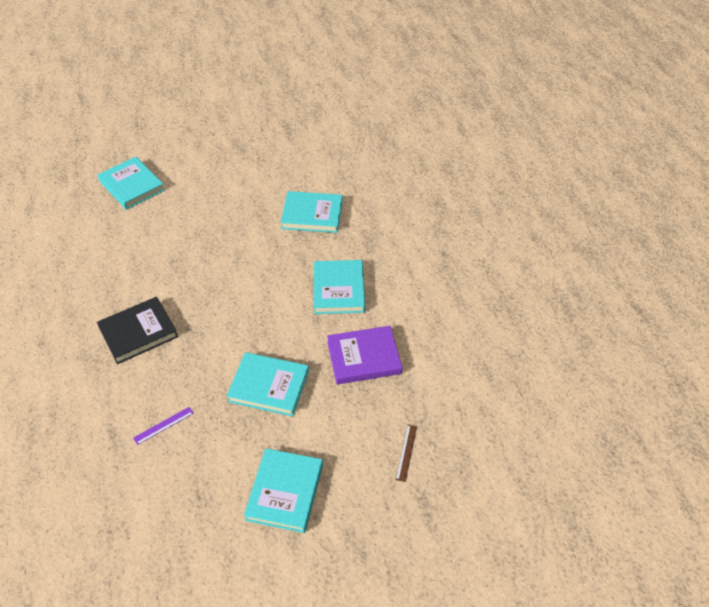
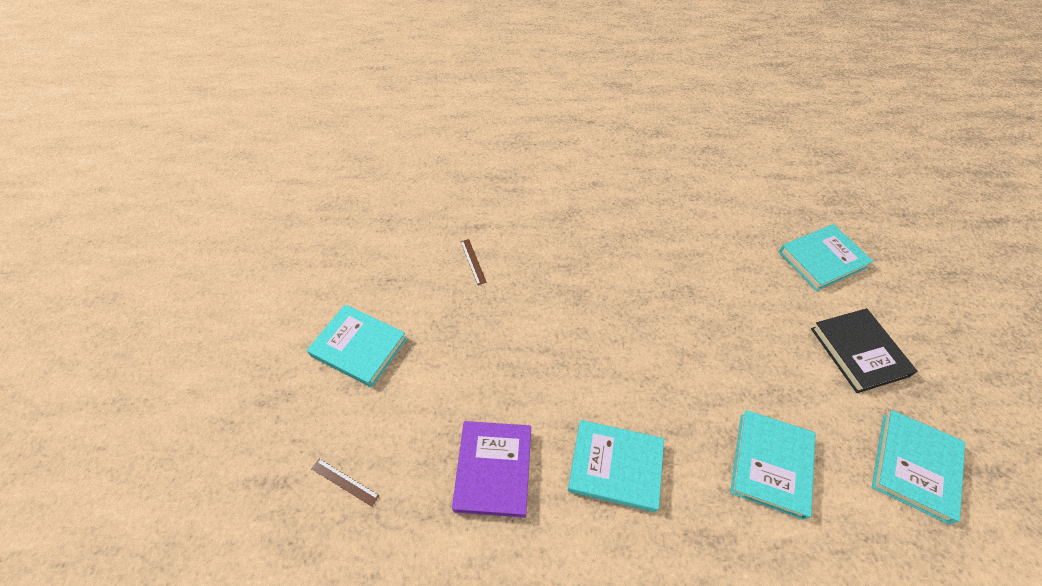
camera: 105 degrees right, 5 degrees up
black book [97,297,178,364] -> black book moved to [811,308,918,393]
purple ruler [133,407,194,445] -> brown ruler [460,239,487,285]
turquoise book [227,352,309,417] -> turquoise book moved to [872,410,965,524]

